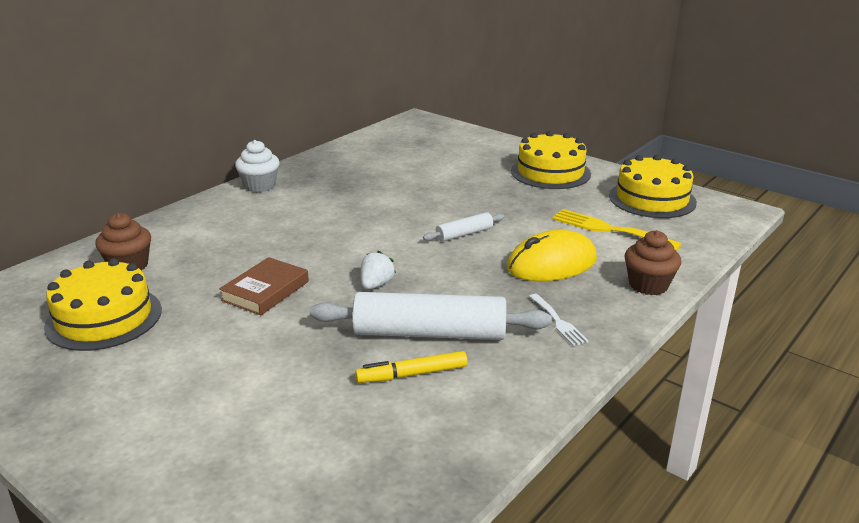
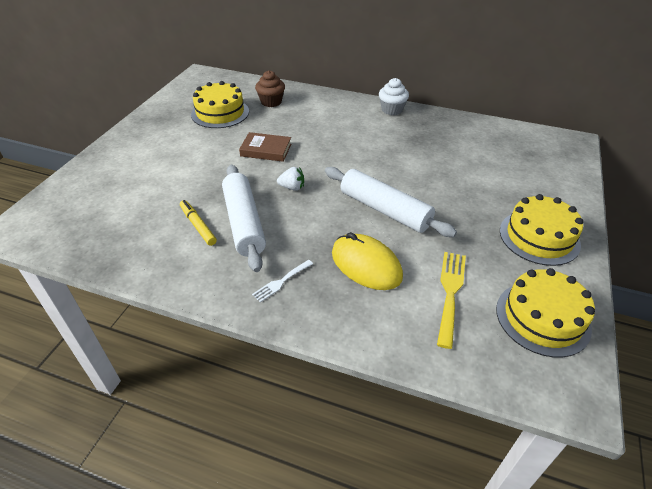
camera: 70 degrees right, 15 degrees up
white rolling pin [423,212,504,242] -> white rolling pin [325,167,457,237], size x2.06
brown cupcake [625,230,681,295] -> none

